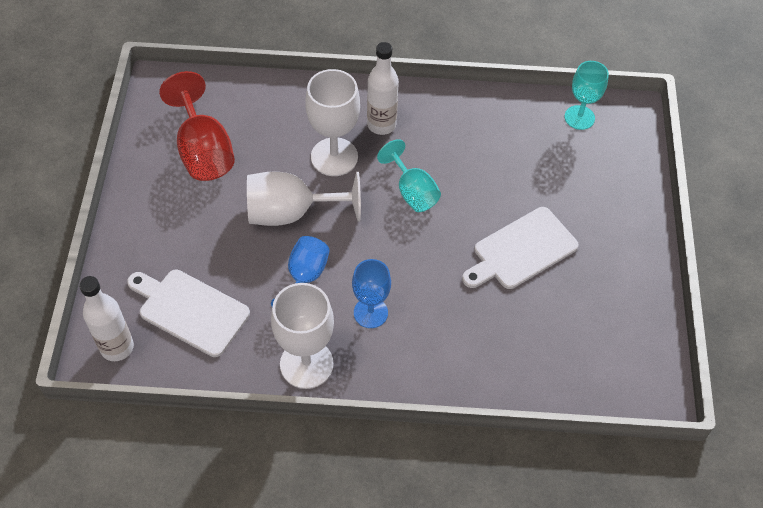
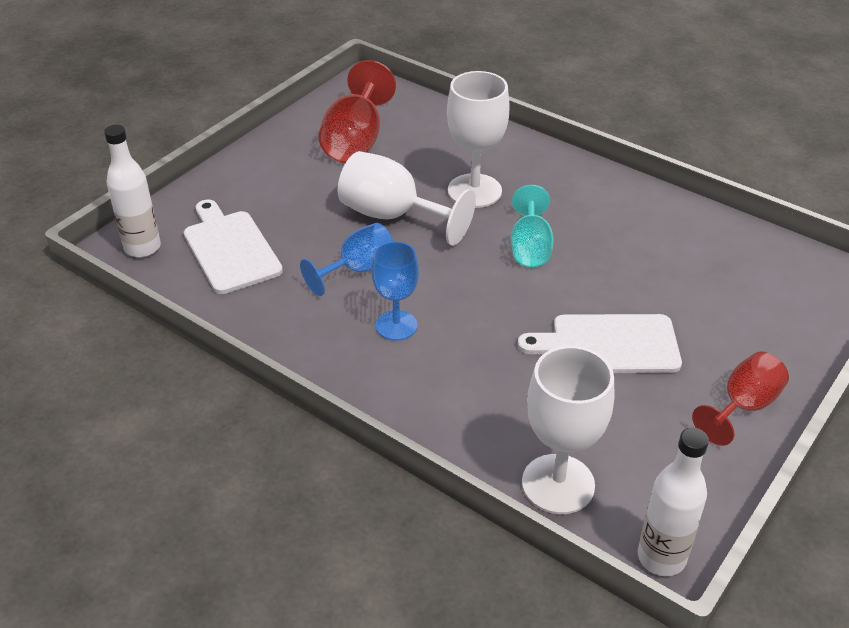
camera: 35 degrees right, 15 degrees down
white goblet [271,283,334,389] -> white goblet moved to [522,346,614,514]
white bottle [367,42,399,135] -> white bottle moved to [638,428,709,576]
turquoise goblet [564,61,609,130] -> none
none -> red goblet [692,351,789,446]

